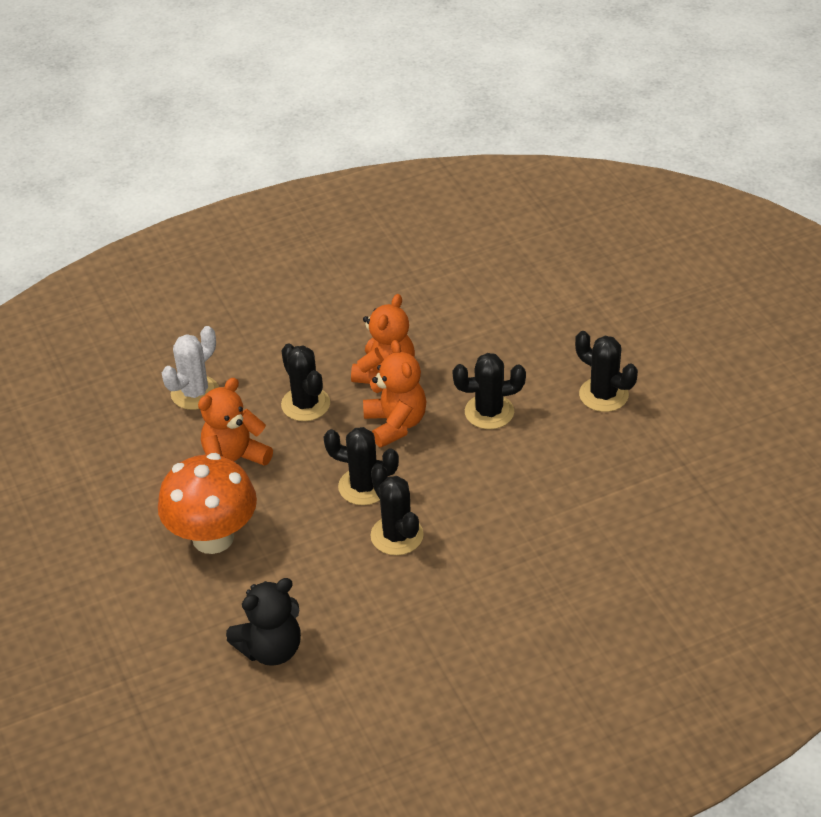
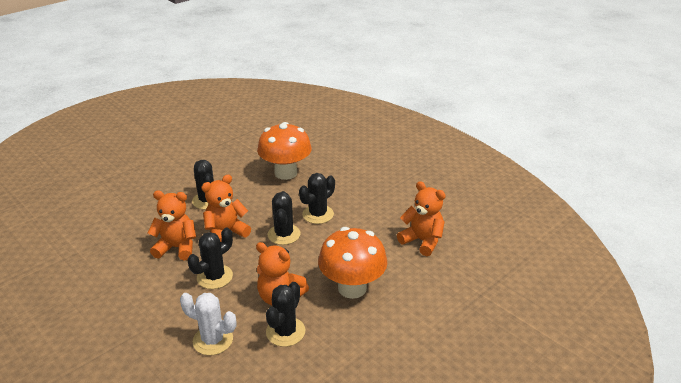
camera: 110 degrees left, 10 degrees down
black teddy bear [226,578,301,666] -> orange teddy bear [397,181,446,256]
black cactus [575,331,638,412] -> black cactus moved to [266,282,305,347]
none -> orange mushroom [257,122,312,180]

